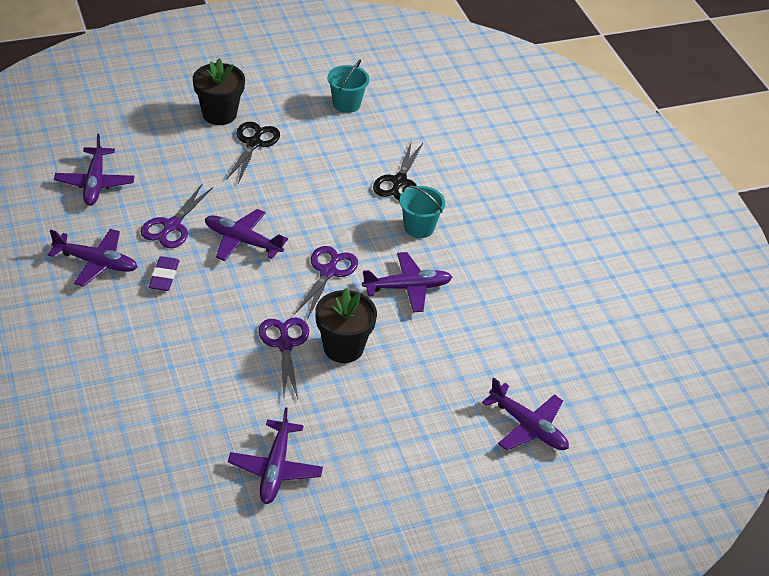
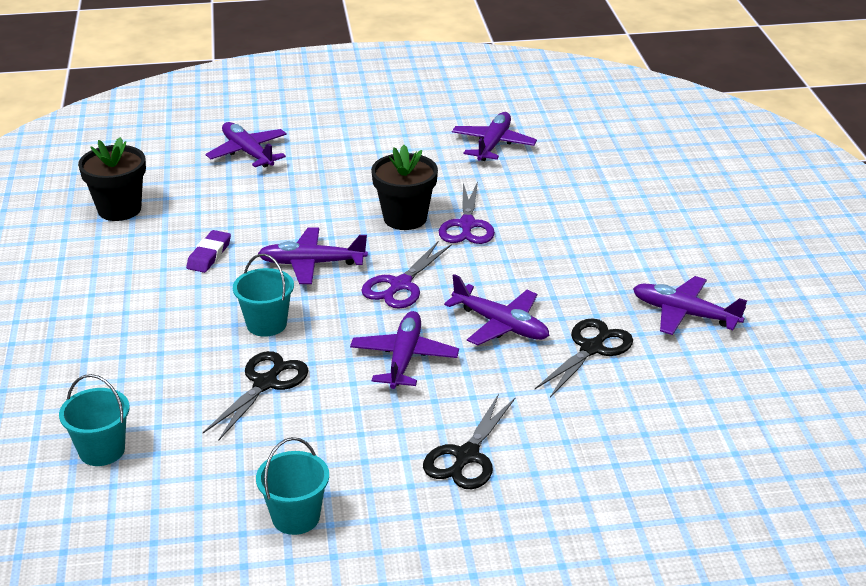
camera: 165 degrees left, 10 degrees down
purple plane [54,134,135,206] -> purple plane moved to [350,311,459,389]
purple scissors [141,183,213,248] -> black scissors [535,318,633,397]
purple eraser [149,256,179,291] -> purple eraser moved to [186,230,231,273]
black flower pot [193,58,245,125] -> black flower pot moved to [78,137,146,221]
none -> turquoise bucket [59,374,130,466]

